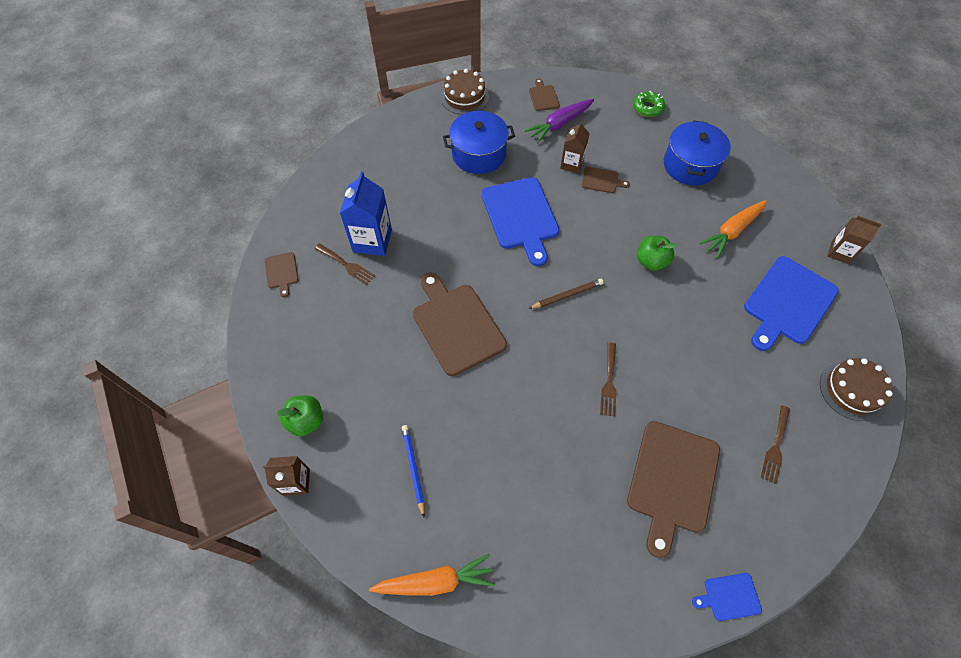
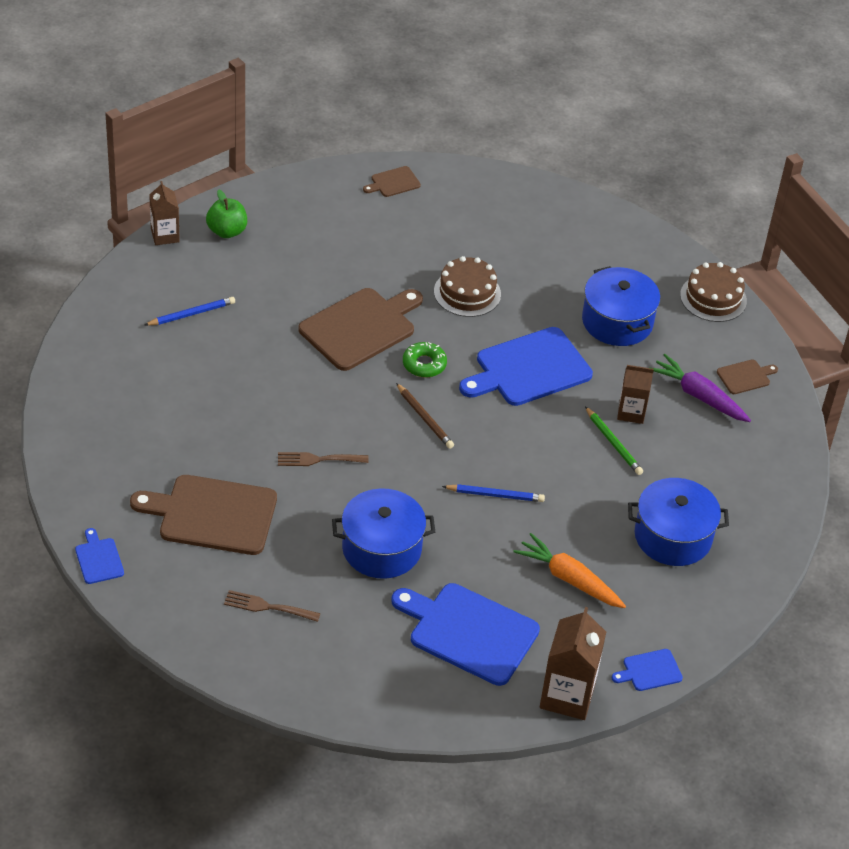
camera: 75 degrees right, 15 degrees down
brown fork [314,243,375,285] -> none
blue carton [340,171,392,256] -> none
orange carrot [369,554,495,596] -> none
brown cutting board [581,167,630,193] -> green pencil [585,406,643,475]
green donut [633,91,665,117] -> green donut moved to [403,342,447,378]
green apple [637,236,677,271] -> blue pencil [442,484,545,502]
brown cake [820,358,893,421] -> brown cake moved to [434,256,501,317]
brown carton [827,216,882,264] -> brown carton [540,607,606,720], size x1.59
none -> blue pot [332,488,435,579]
none -> blue cutting board [612,649,683,691]

